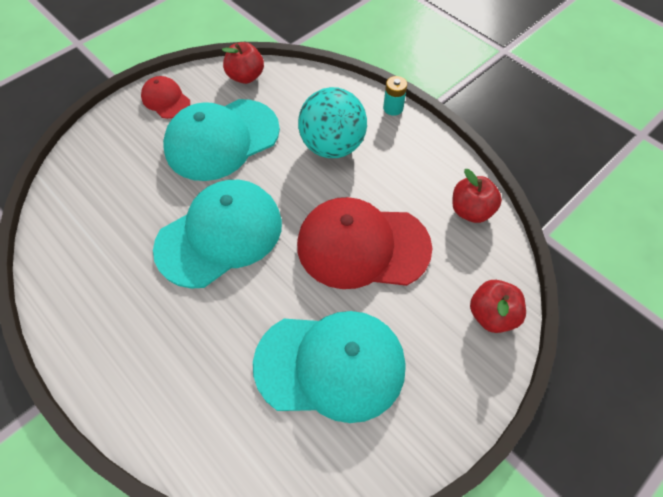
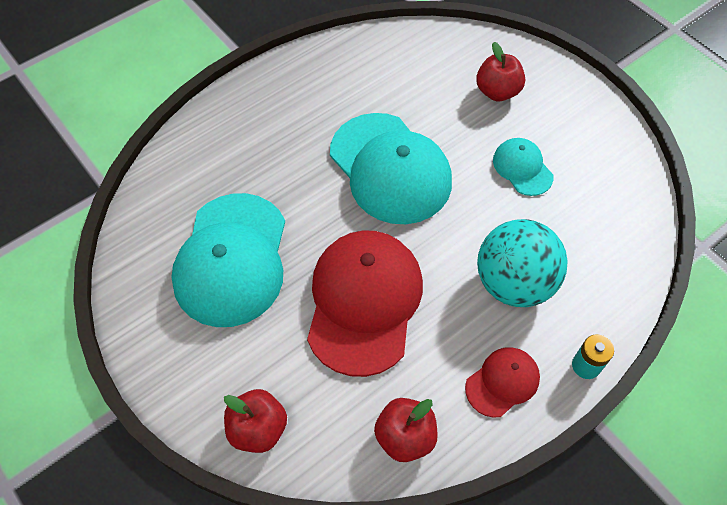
camera: 95 degrees right, 0 degrees up
red cap [141,76,190,119] -> red cap moved to [465,347,540,418]
turquoise cap [163,99,280,181] -> turquoise cap [493,138,554,196], size x0.49
red apple [222,42,264,84] -> red apple moved to [476,42,525,101]

